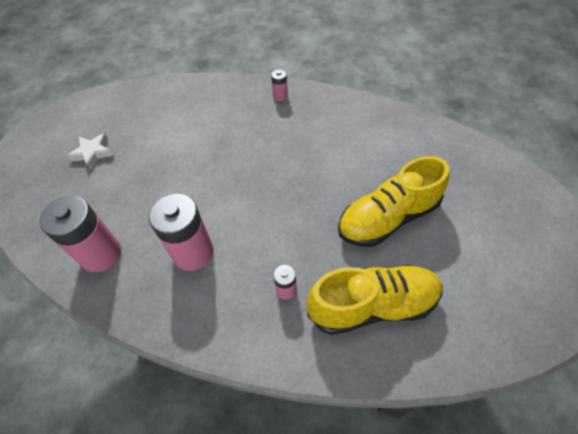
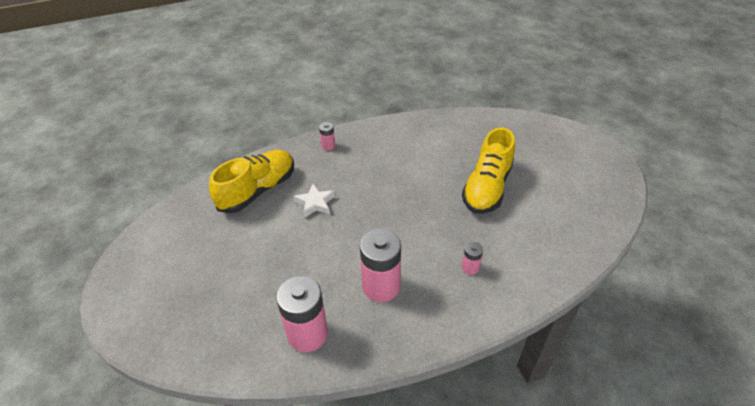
camera: 40 degrees left, 10 degrees down
white star [67,133,114,170] -> white star moved to [294,184,335,218]
yellow shoe [307,265,443,335] -> yellow shoe moved to [209,150,294,213]

